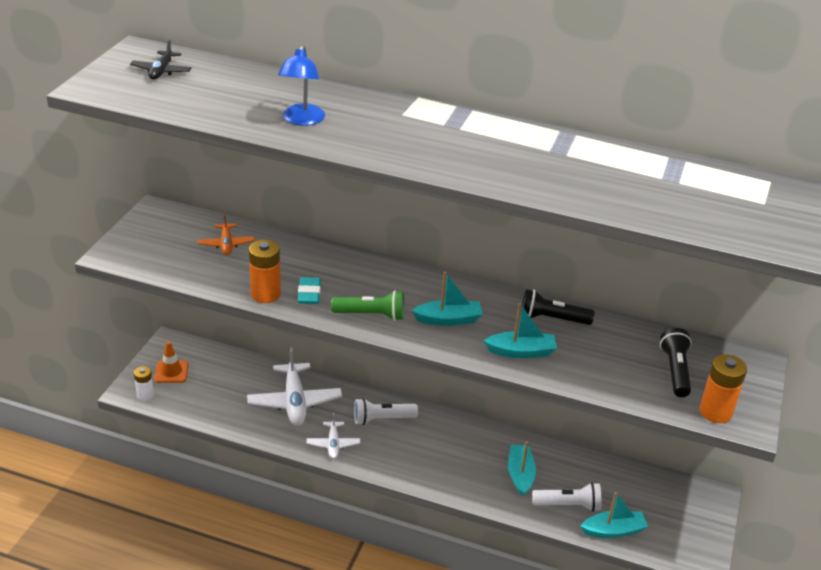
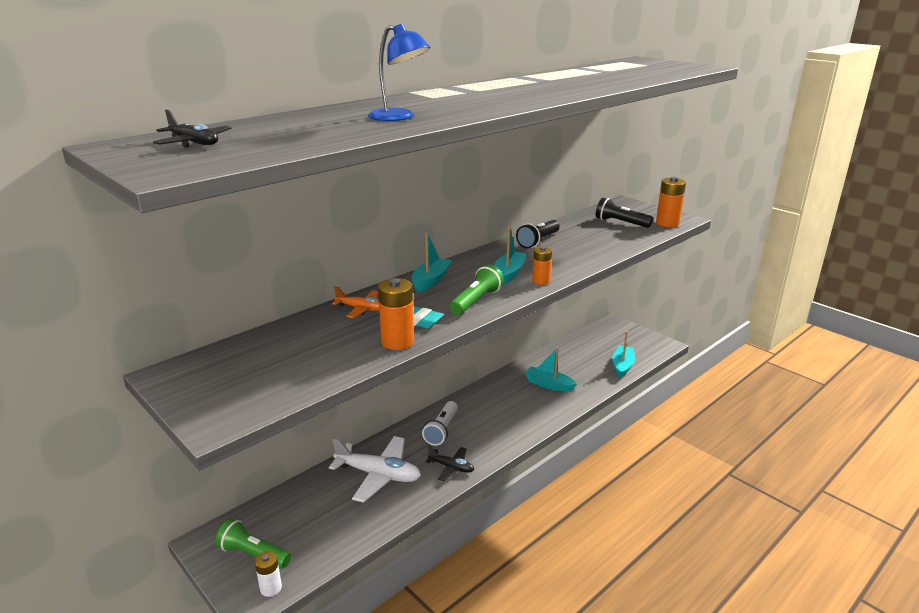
camera: 60 degrees left, 10 degrees down
orange traffic cone [154,341,189,383] -> green flashlight [215,519,291,569]
orange plane [198,214,255,255] -> orange plane moved to [332,287,379,318]
white plane [307,413,360,458] -> black plane [426,446,474,481]
turquoise boat [483,303,557,358] -> turquoise boat moved to [412,232,452,292]
white flashlight [532,482,602,512] -> none
none -> orange battery [532,247,552,285]

